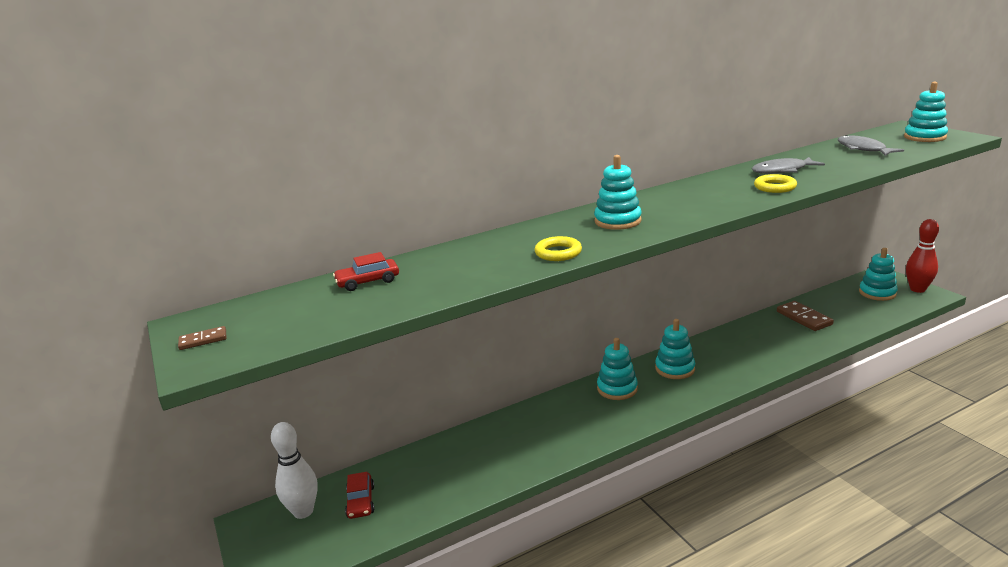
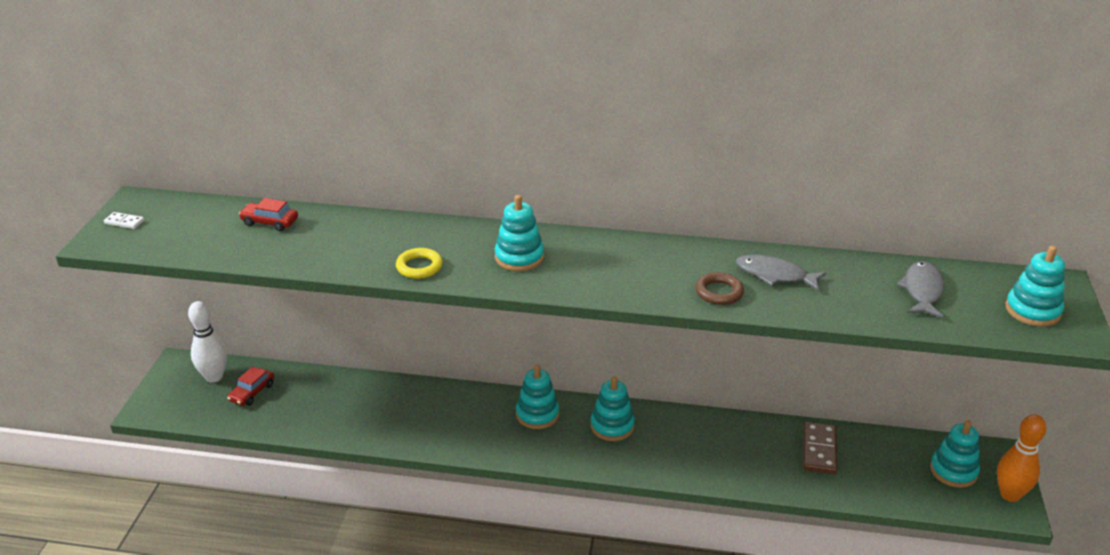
camera: 35 degrees right, 10 degrees up
brown domino [178,326,227,350] -> white domino [104,212,144,229]
yellow ring [754,174,797,193] -> brown ring [695,272,744,305]
red bowling pin [906,219,939,293] -> orange bowling pin [997,414,1047,502]

